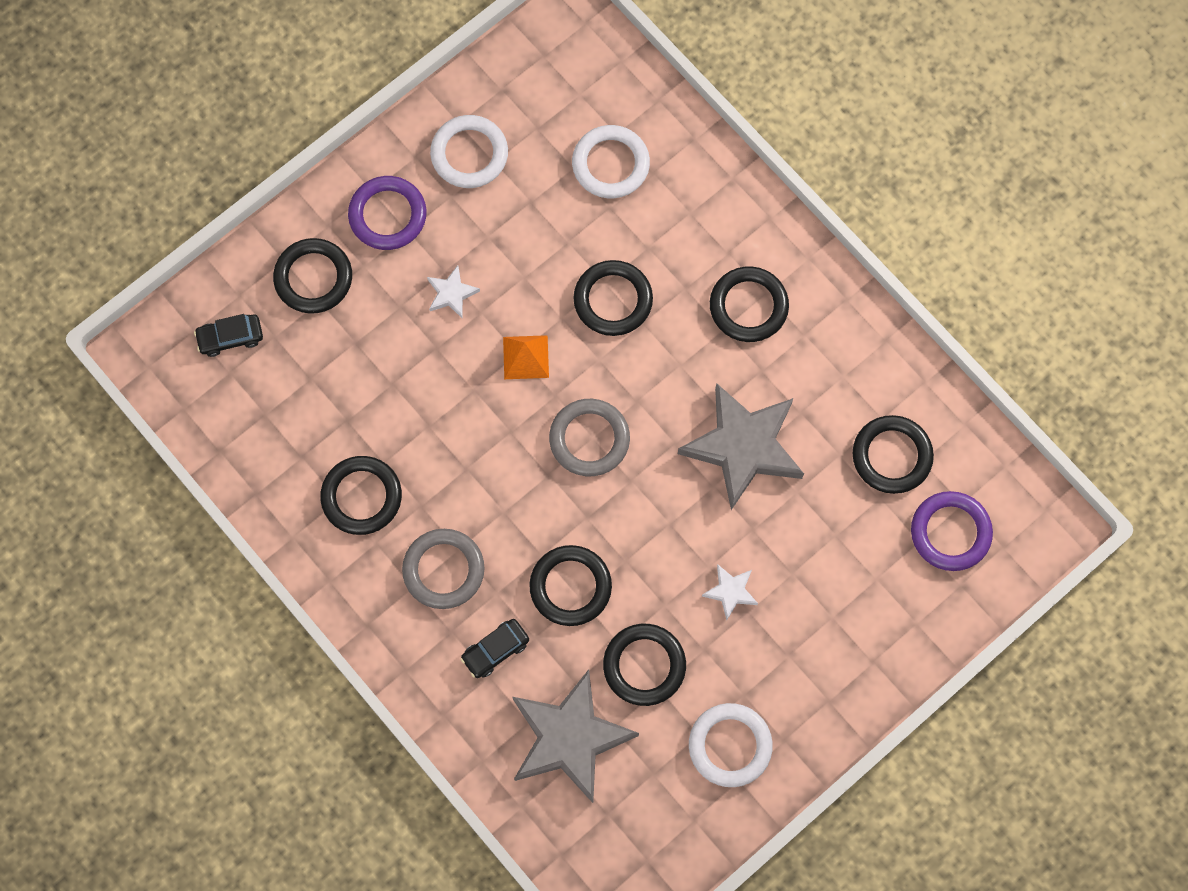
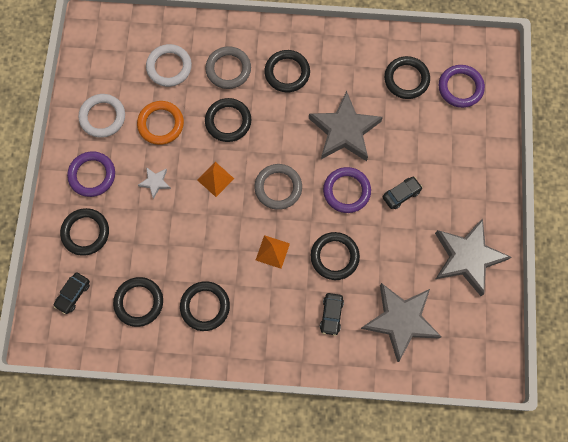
camera: 45 degrees left, 0 degrees up
grey ring [402,529,485,609] -> grey ring moved to [205,46,251,89]
black ring [603,624,686,706] -> black ring moved to [113,277,163,327]
white ring [689,703,773,787] -> grey star [435,218,511,296]
white star [702,565,758,620] -> black car [383,177,423,209]
none -> orange ring [137,101,184,145]
none -> orange pyramid [256,235,290,269]
none -> purple ring [323,167,371,213]

